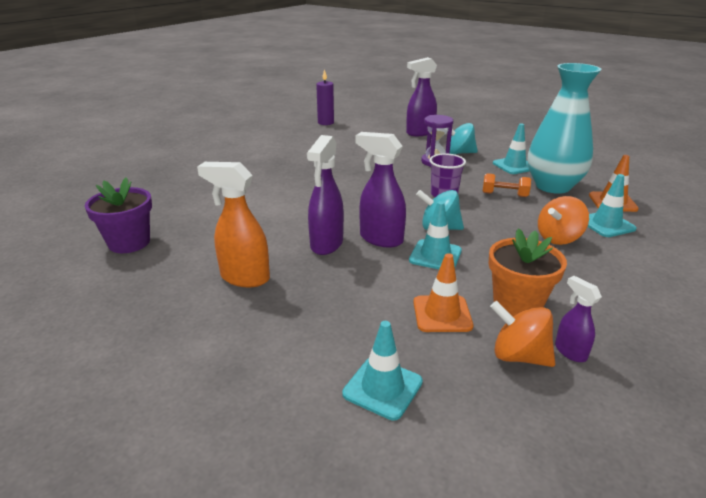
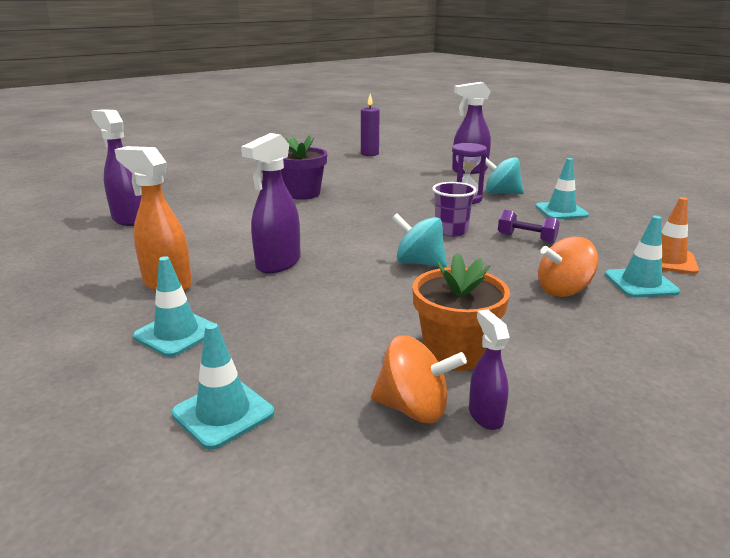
camera: 15 degrees right, 5 degrees down
purple flower pot [85,177,152,253] -> purple flower pot moved to [281,135,327,200]
purple spray bottle [356,132,406,248] -> purple spray bottle moved to [91,109,141,226]
turquoise traffic cone [409,201,462,269] -> turquoise traffic cone moved to [133,256,219,357]
orange traffic cone [413,253,473,332] -> none
orange dumbbell [483,173,531,197] -> purple dumbbell [498,210,560,244]
orange spinning top [490,301,555,367] -> orange spinning top turned 150 degrees clockwise [371,335,467,423]
turquoise vase [527,63,601,194] -> none

